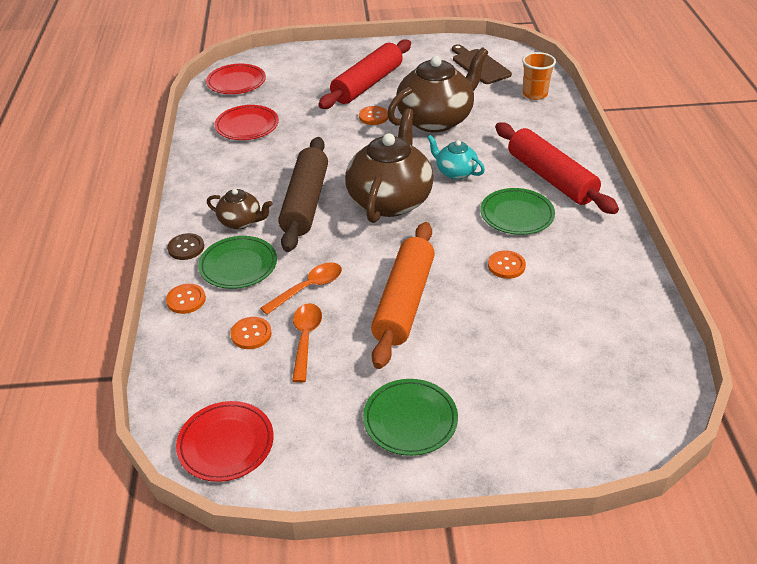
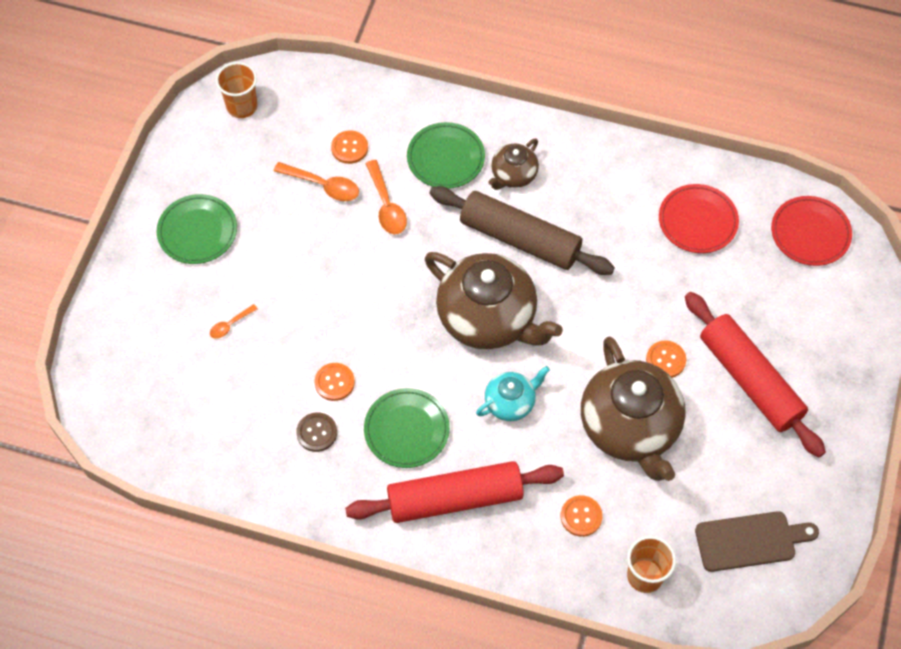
camera: 110 degrees right, 20 degrees up
orange button [166,284,206,314] -> orange button moved to [561,495,603,537]
brown button [167,233,204,260] -> brown button moved to [296,412,337,452]
red plate [176,401,274,482] -> orange cup [215,62,258,118]
orange rolling pin [371,222,435,369] -> none
none -> orange spoon [210,304,258,339]

